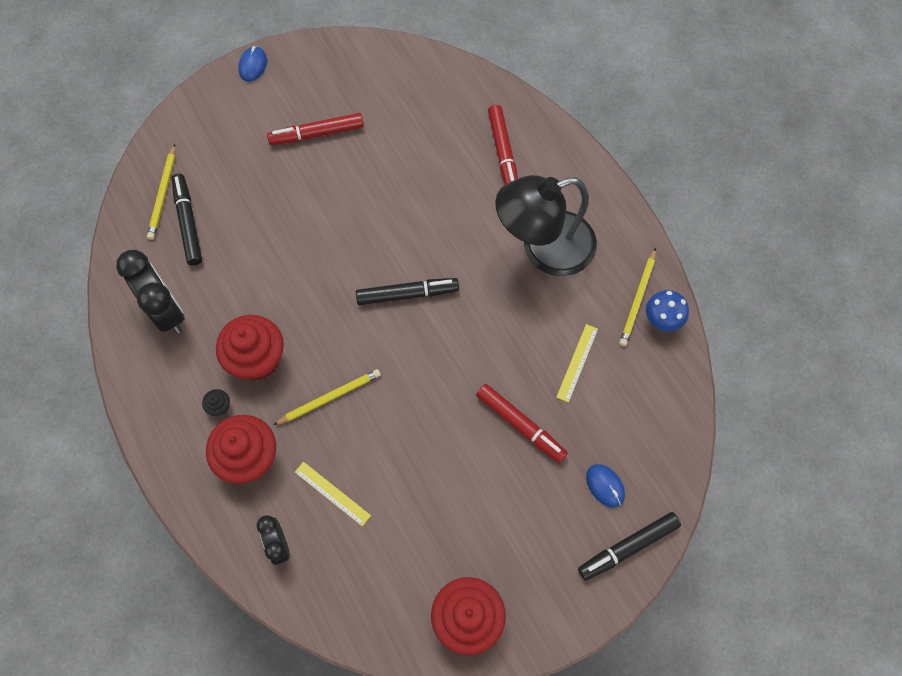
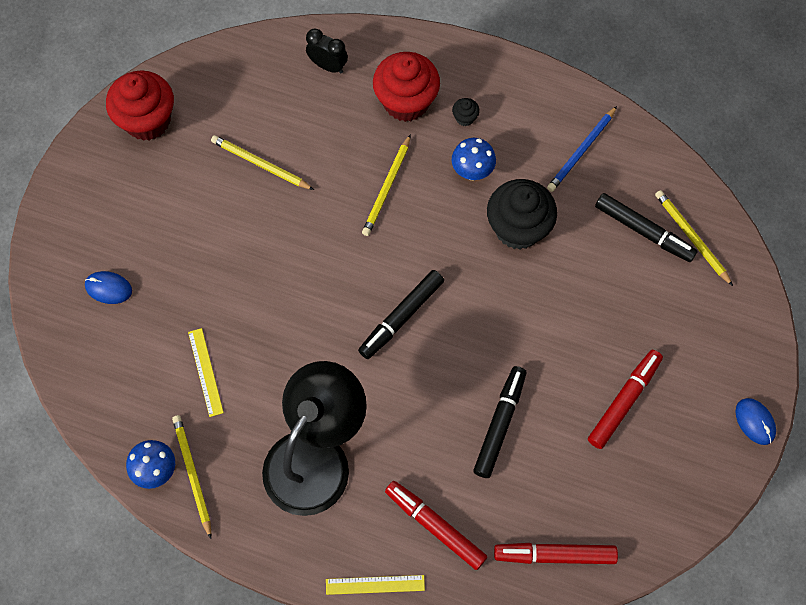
camera: 140 degrees right, 0 degrees up
black clock [116,250,185,334] -> blue pencil [547,106,617,192]
red cupcake [216,315,284,380] -> blue mushroom [452,138,496,180]
yellow ruler [295,462,371,527] -> yellow ruler moved to [326,575,425,595]
red marker [476,384,568,463] -> red marker moved to [494,543,618,564]
black marker [578,512,681,581] -> black marker moved to [473,366,527,478]
none -> yellow pencil [211,135,314,190]
none -> black cupcake [487,179,557,250]

